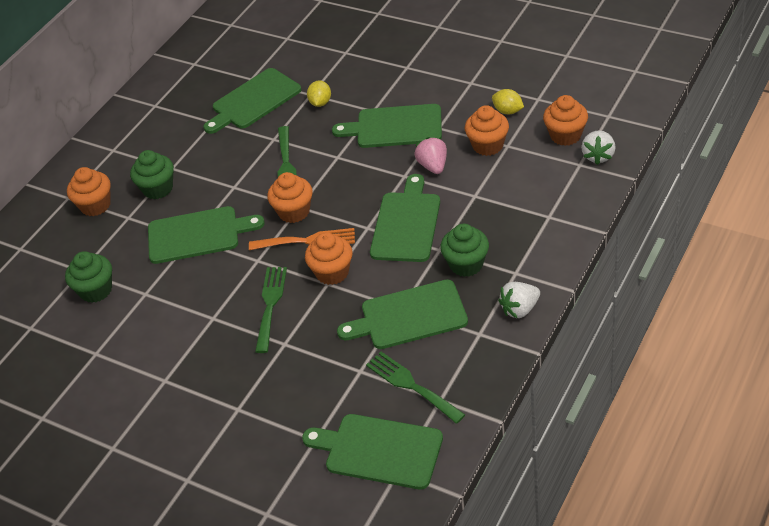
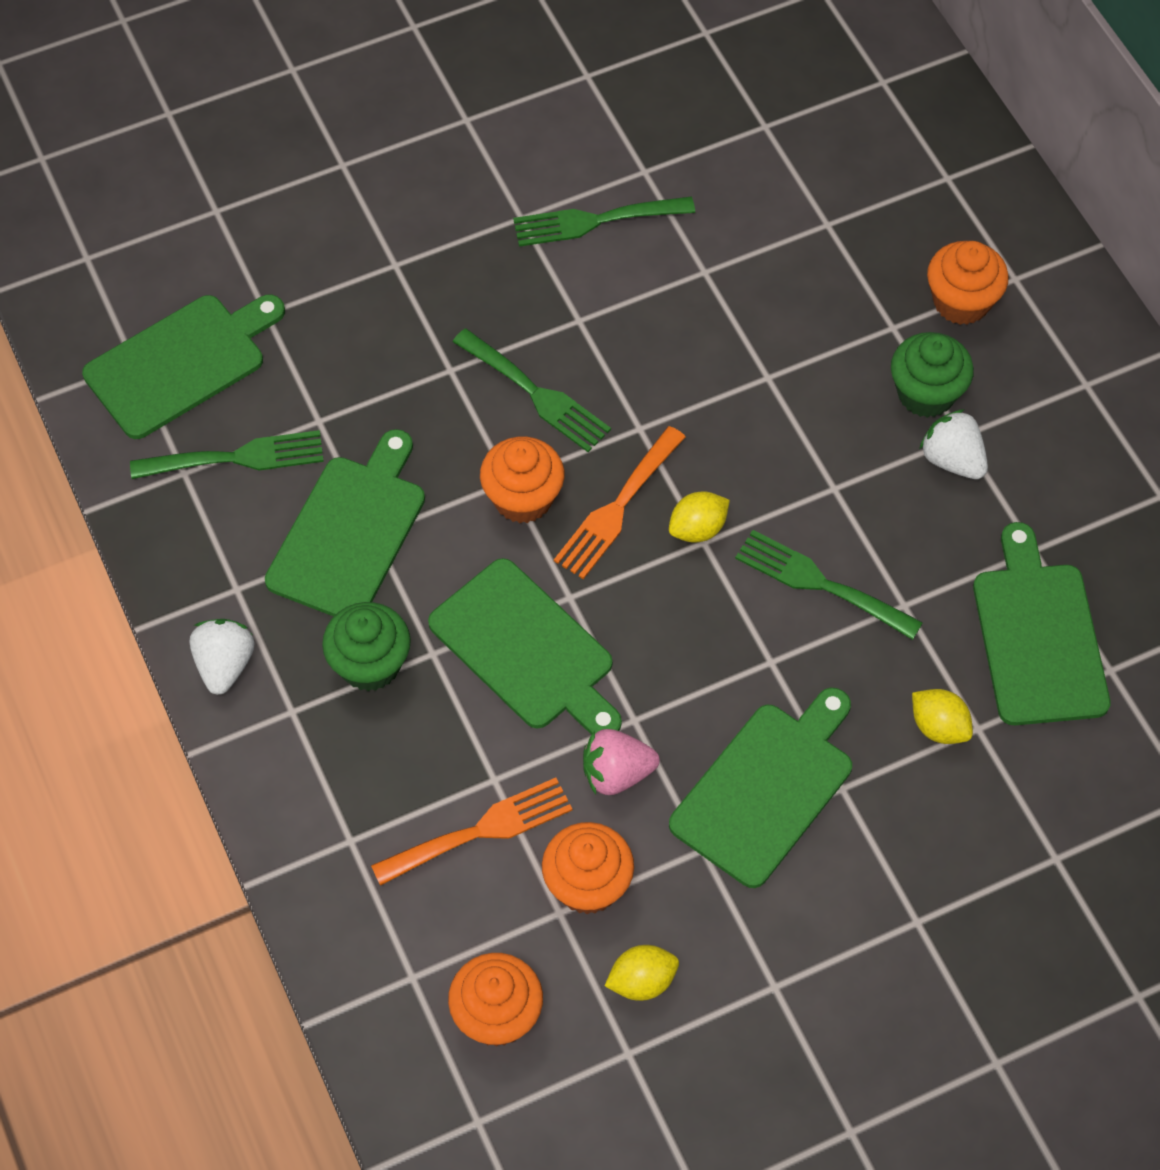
camera: 120 degrees right, 15 degrees up
green cupcake [65,251,112,303] -> none
green cutting board [148,206,265,264] -> none
orange cupcake [267,172,313,223] -> yellow lemon [669,491,730,542]
pink strawberry [415,137,447,174] -> pink strawberry turned 150 degrees clockwise [583,729,660,795]
white strawberry [581,130,616,165] -> white strawberry moved to [919,409,988,479]
none -> orange fork [371,778,572,886]
none -> green fork [513,197,695,247]

